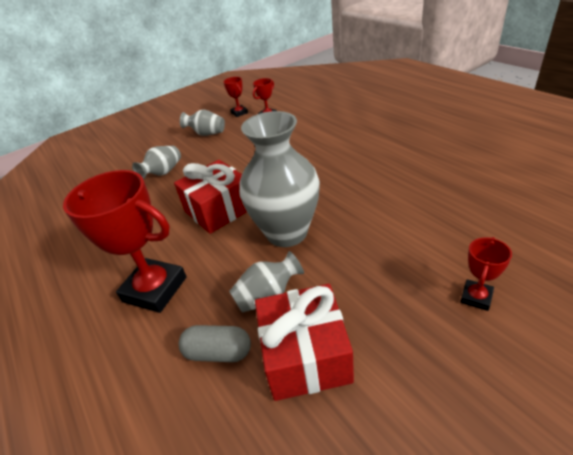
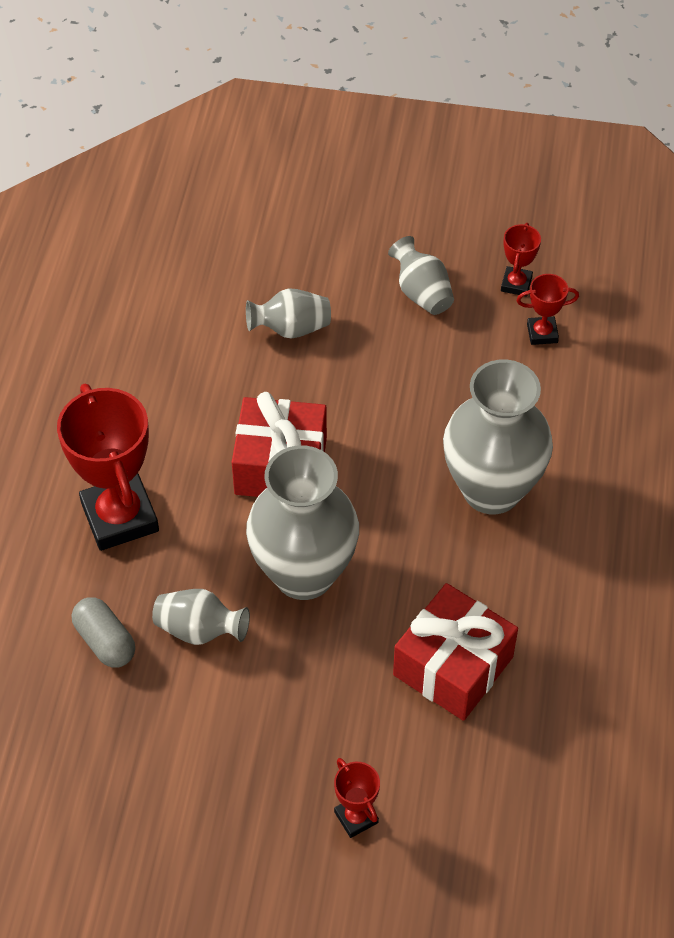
camera: 40 degrees right, 15 degrees up
red gift [255,284,354,401] -> red gift moved to [393,583,518,721]
red trophy [460,237,512,311] -> red trophy turned 75 degrees clockwise [334,758,380,838]
none -> grey vase [443,359,553,514]

